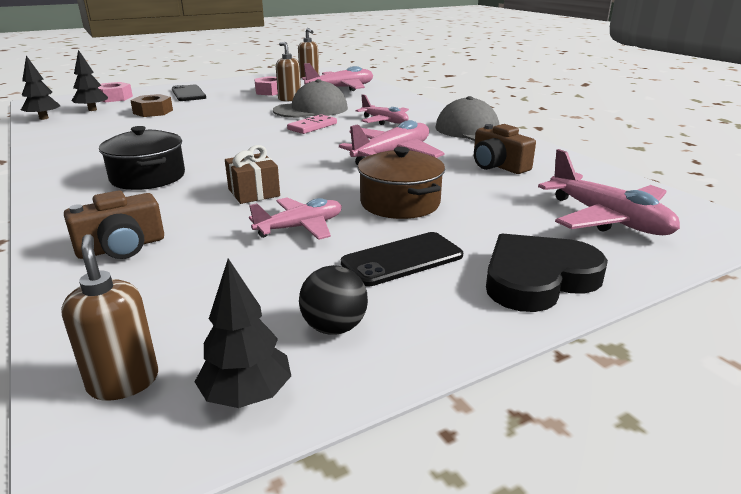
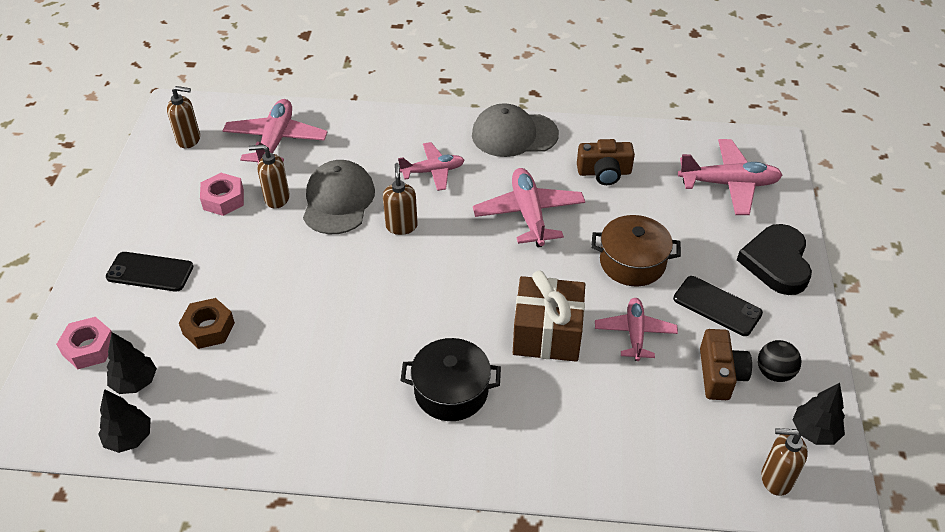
camera: 55 degrees left, 20 degrees up
brown camera [64,191,164,259] -> brown camera moved to [700,329,752,400]
brown gift [225,145,280,204] -> brown gift [513,270,585,362], size x1.65
pink domino [287,114,337,134] -> brown soap dispenser [383,163,418,235]
black phone [341,232,463,287] -> black phone turned 60 degrees counterclockwise [673,276,763,336]

